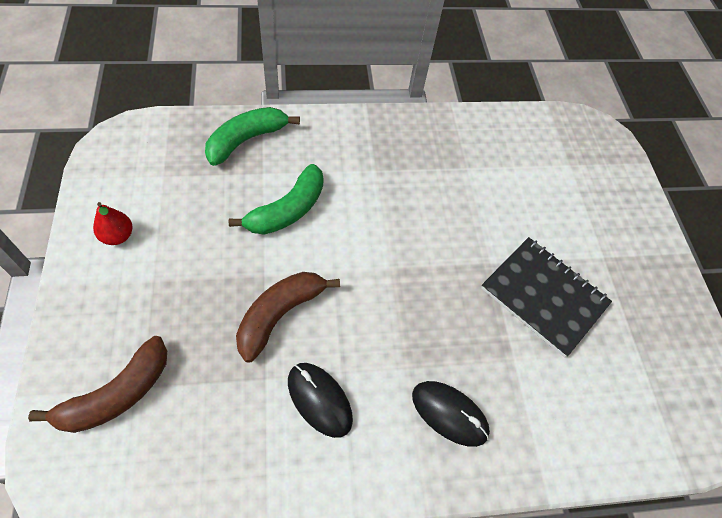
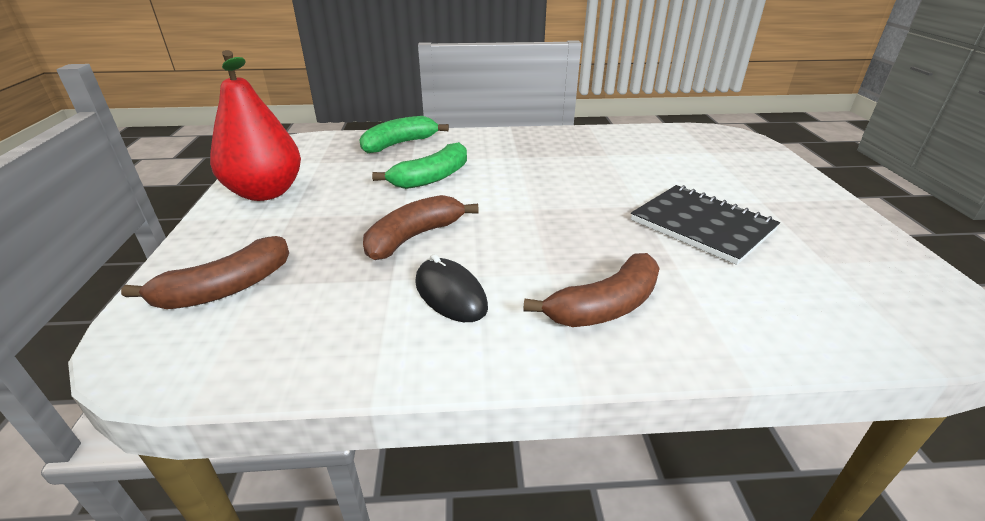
camera: 10 degrees right, 25 degrees down
red pear [93,202,132,245] -> red pear [210,50,301,201], size x2.32
black mouse [412,381,490,447] -> brown banana [523,253,660,327]

